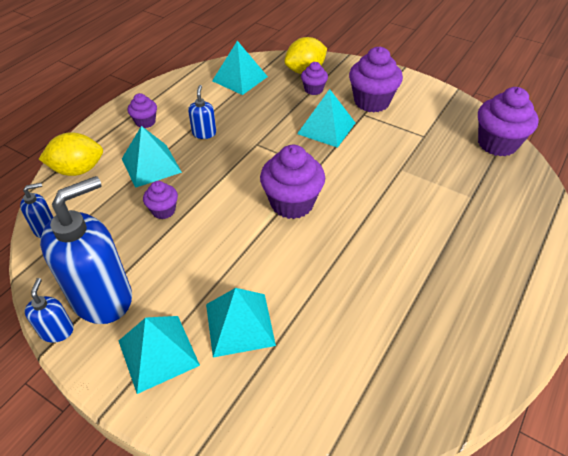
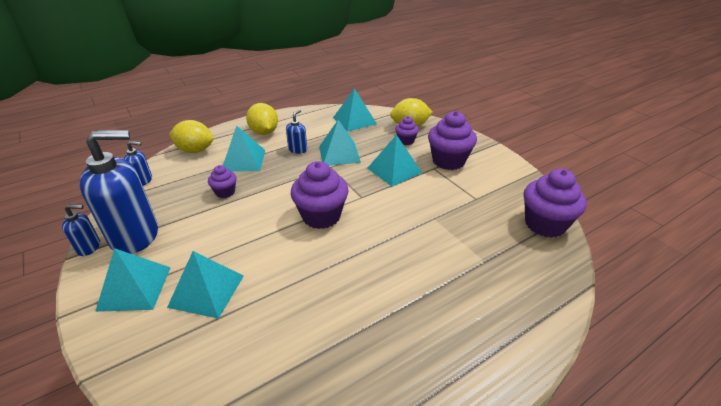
camera: 25 degrees right, 10 degrees down
blue soap dispenser [25,278,74,343] -> blue soap dispenser turned 60 degrees clockwise [62,204,100,256]
purple cupcake [128,93,157,128] -> yellow lemon [246,103,278,135]
none -> turquoise pyramid [319,120,361,166]

